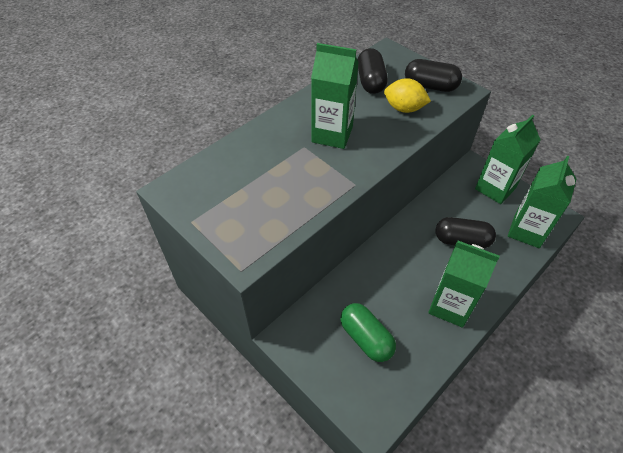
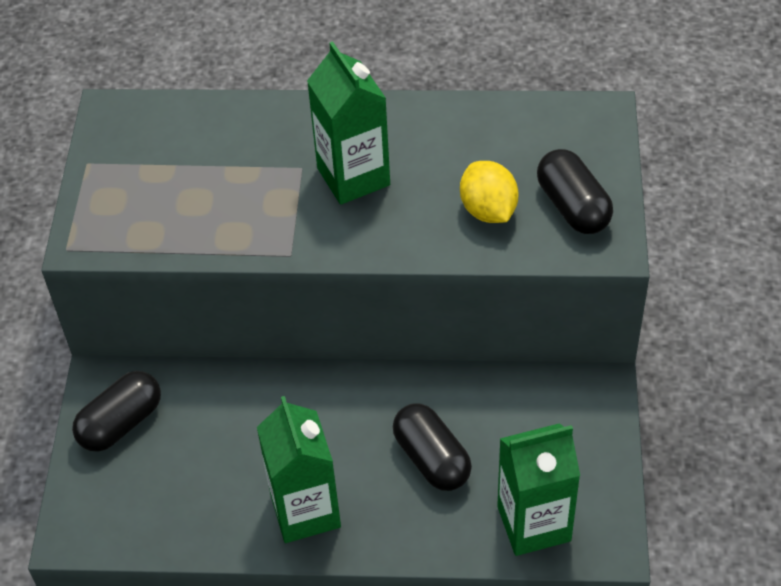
camera: 50 degrees right, 0 degrees up
green capsule [340,303,396,362] -> none
black capsule [357,48,388,94] -> black capsule moved to [72,371,161,452]
green carton [475,115,541,204] -> none

